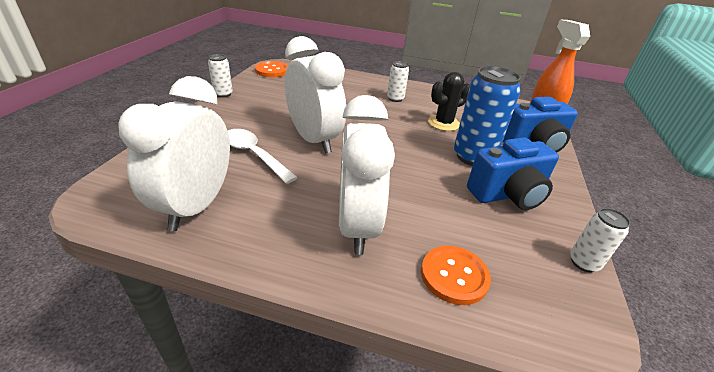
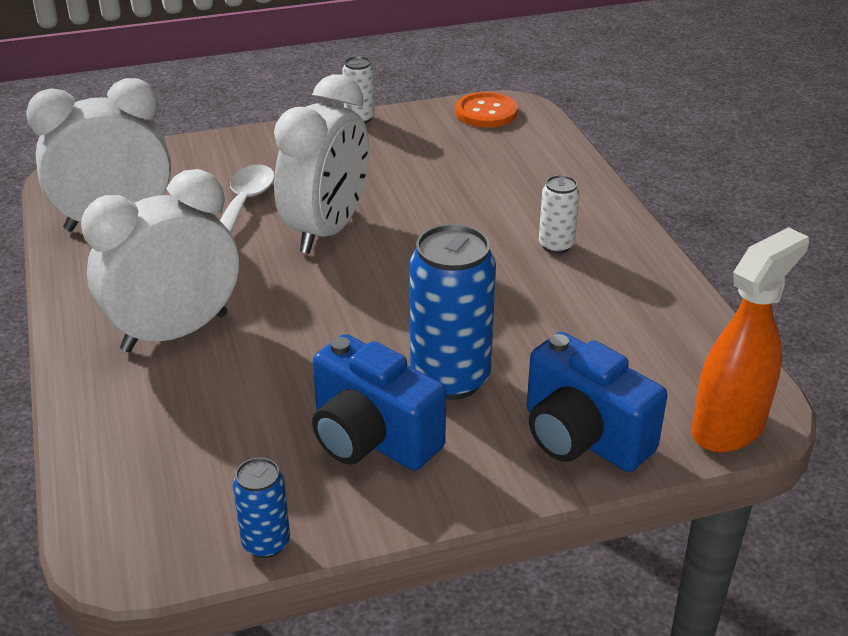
camera: 60 degrees right, 0 degrees up
orange button [421,246,491,305] -> none
black cactus [428,72,470,131] -> none
white can [570,208,631,272] -> blue can [233,458,290,558]

